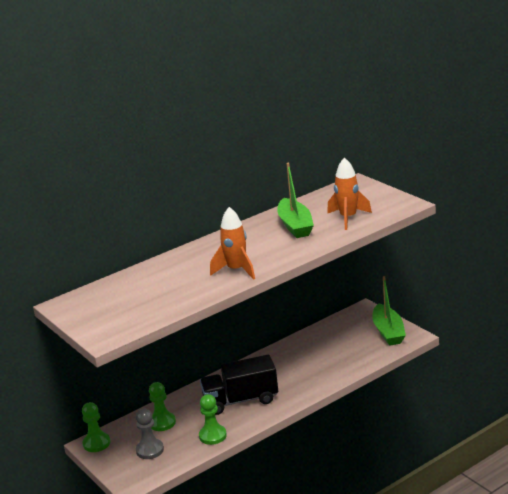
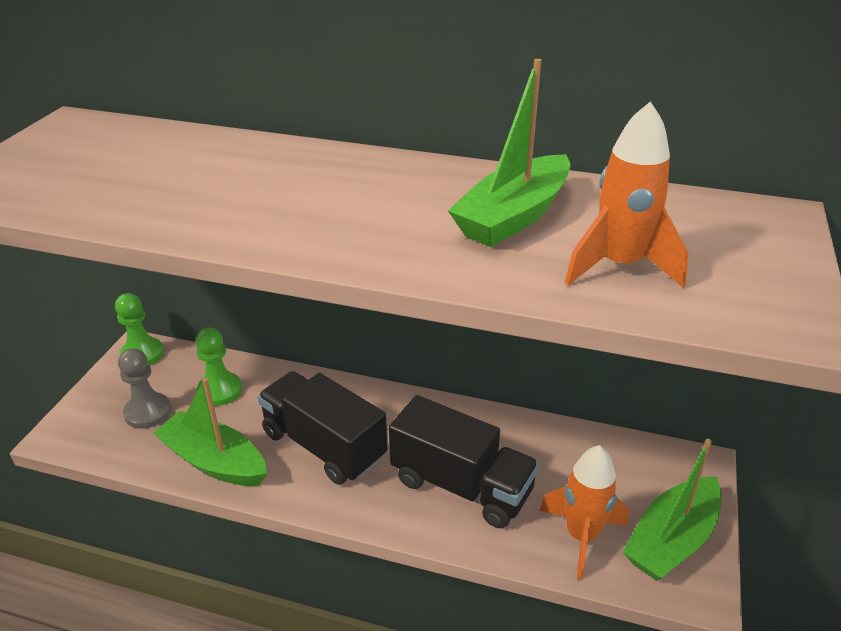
camera: 50 degrees right, 10 degrees up
green pawn [199,394,227,445] -> green boat [153,378,267,486]
orange rocket [210,207,255,280] -> orange rocket moved to [539,445,629,580]
none -> black truck [389,395,539,528]

